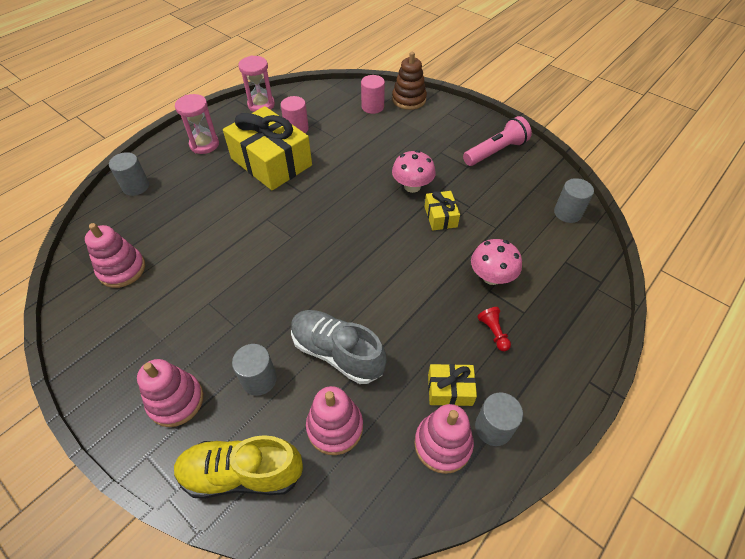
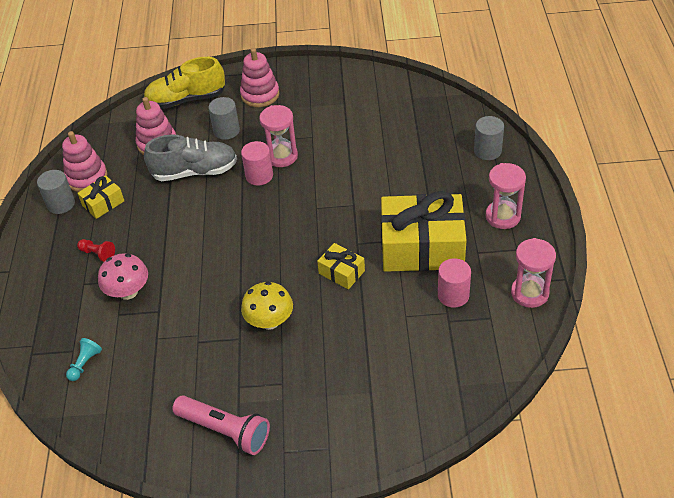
camera: 140 degrees right, 5 degrees down
pink stacking toy [85,223,145,288] -> none
yellow shoe [174,435,303,499] -> yellow shoe turned 150 degrees counterclockwise [143,57,225,109]
pink cylinder [361,75,385,114] -> pink cylinder moved to [241,141,273,186]
brown stacking toy [392,52,427,110] -> none
pink mushroom [392,150,436,193] -> yellow mushroom [241,281,293,330]
yellow gift [424,191,460,231] -> yellow gift moved to [317,243,365,289]
pink flashlight [463,116,532,166] -> pink flashlight turned 75 degrees counterclockwise [172,396,270,455]
grey cylinder [554,178,594,223] -> none
none -> turquoise pawn [66,338,102,381]
none -> pink hourglass [259,105,298,167]

